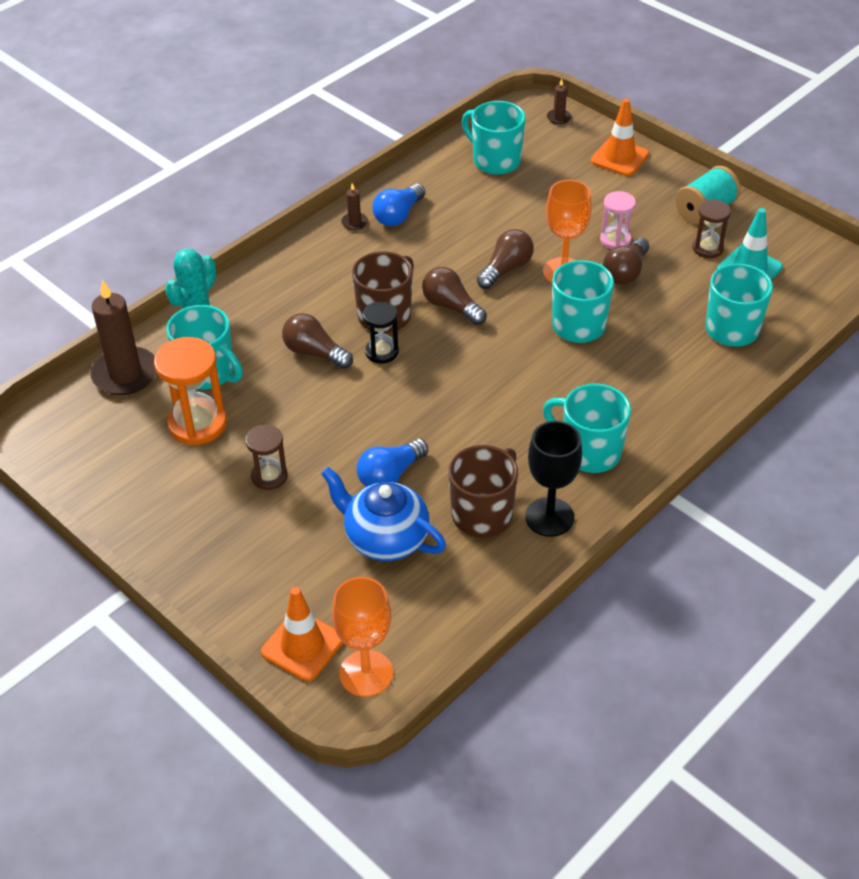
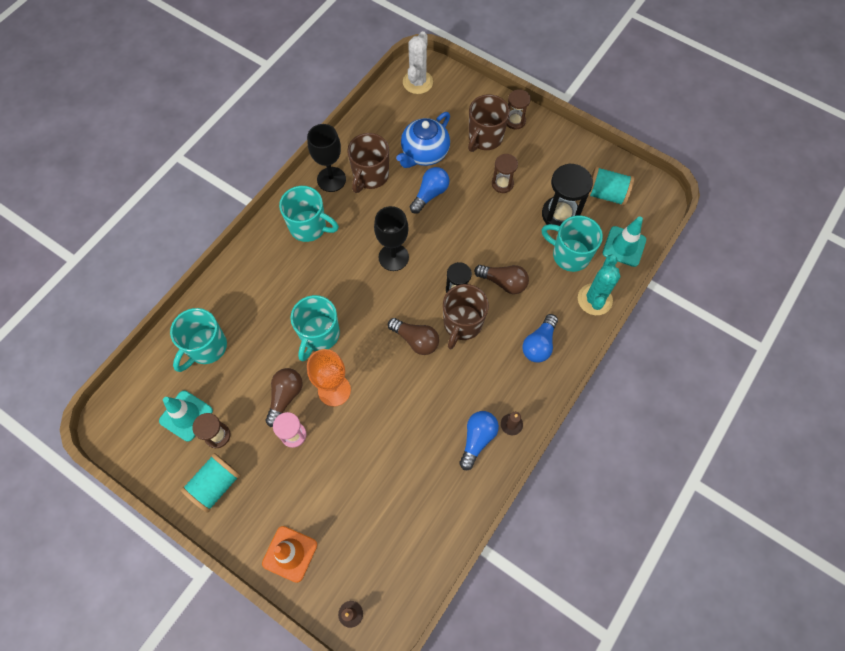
camera: 170 degrees right, 20 degrees up
brown candle [90,279,157,395] -> turquoise traffic cone [603,216,646,267]
orange hourglass [154,337,227,446] -> black hourglass [542,163,593,226]
orange traffic cone [261,587,343,681] -> none
blue teapot [321,467,446,561] -> blue teapot turned 105 degrees clockwise [396,112,450,168]
orange goblet [332,577,393,697] -> white cactus [403,31,433,94]
turquoise mug [462,101,526,175] -> none
brown light bulb [477,229,534,289] -> none
none -> black goblet [374,206,409,271]
none -> brown mug [468,95,510,152]
none -> brown hourglass [507,90,531,129]
none -> blue light bulb [522,314,558,363]
none -> turquoise spool [588,166,634,206]

